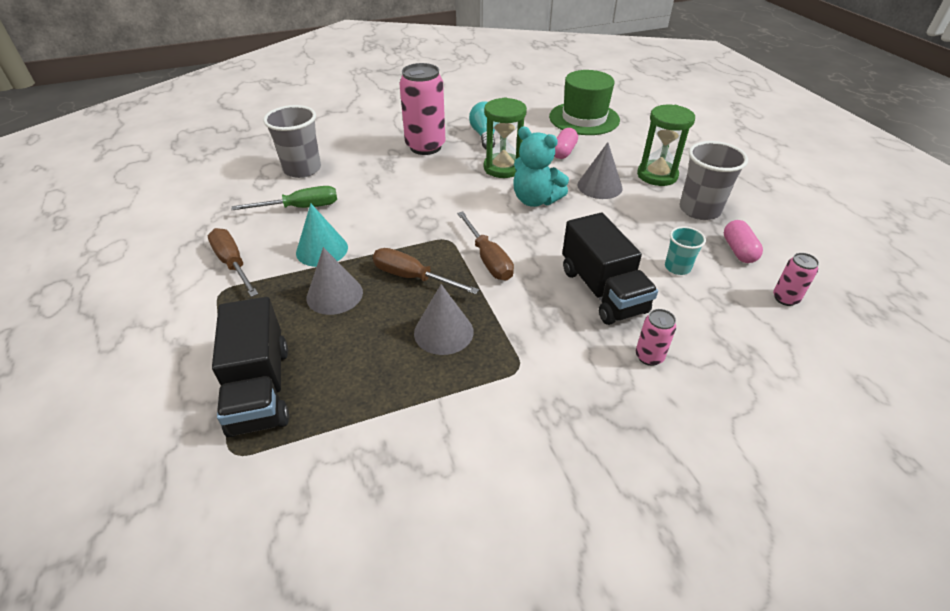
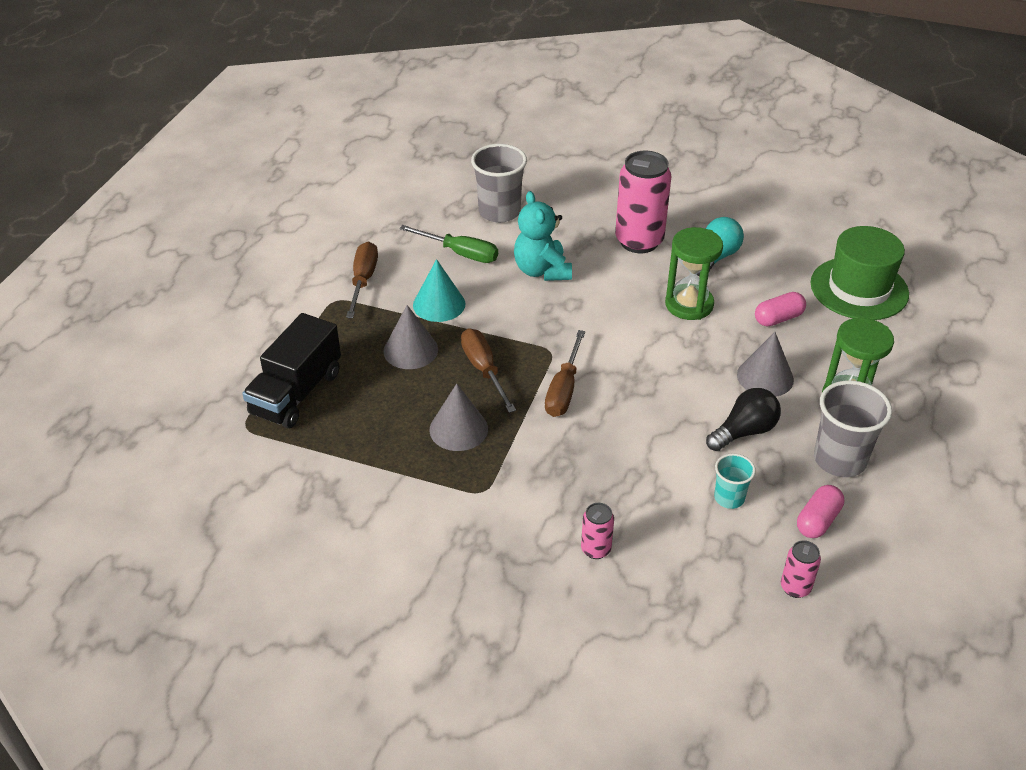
camera: 40 degrees right, 0 degrees up
turquoise teddy bear [513,127,569,207] -> turquoise teddy bear moved to [514,191,572,281]
black truck [562,213,658,325] -> none
none -> black light bulb [706,388,781,451]

